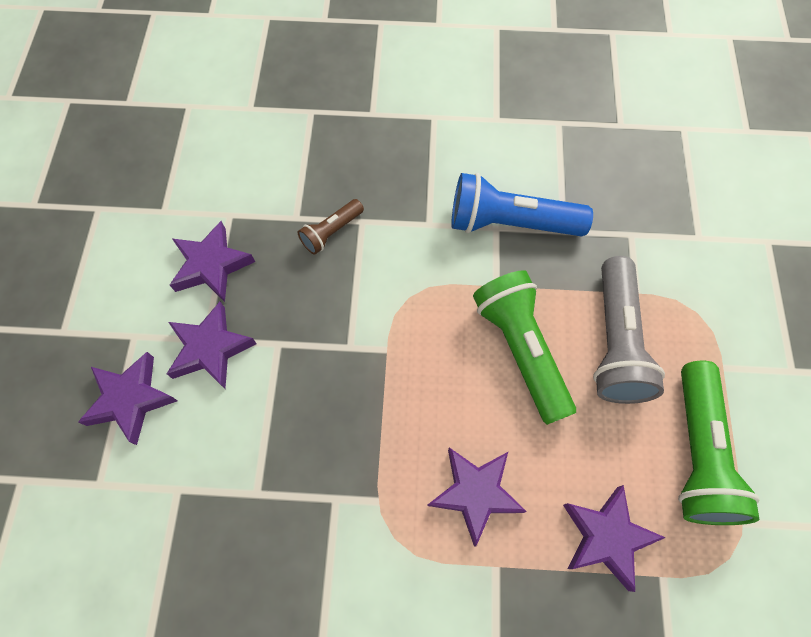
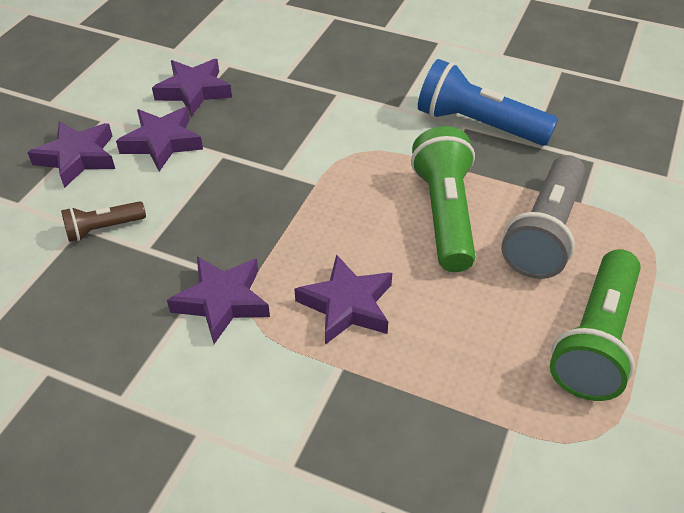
camera: 20 degrees right, 20 degrees down
brown flashlight [298,199,364,255] -> brown flashlight moved to [61,201,146,242]
purple star [563,485,666,592] -> purple star moved to [167,256,270,344]

